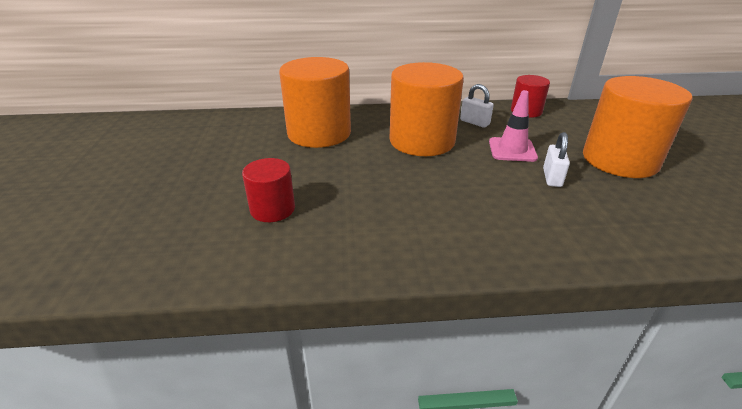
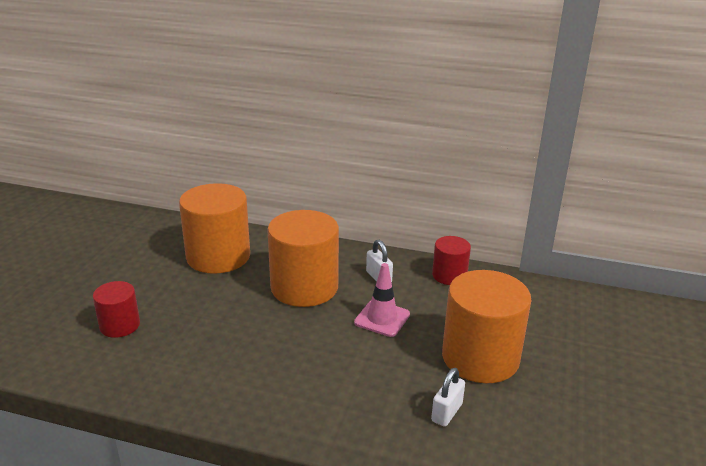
camera: 20 degrees right, 5 degrees down
white padlock [543,132,570,187] -> white padlock moved to [431,368,465,427]

